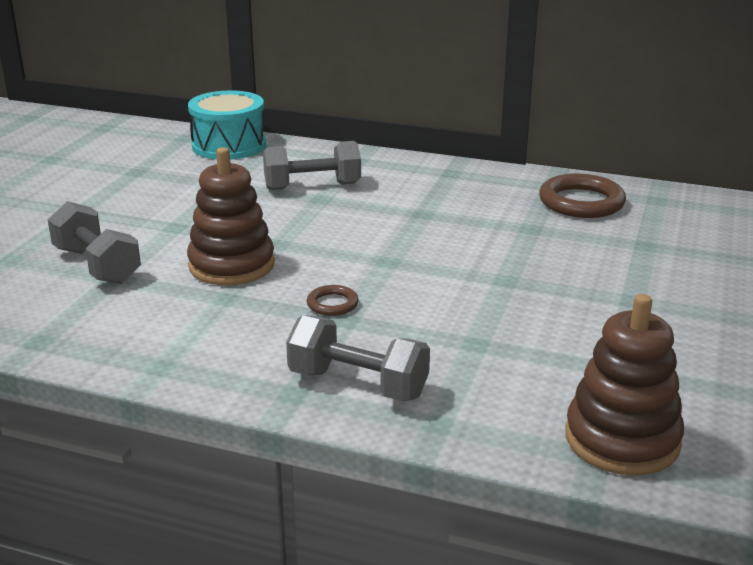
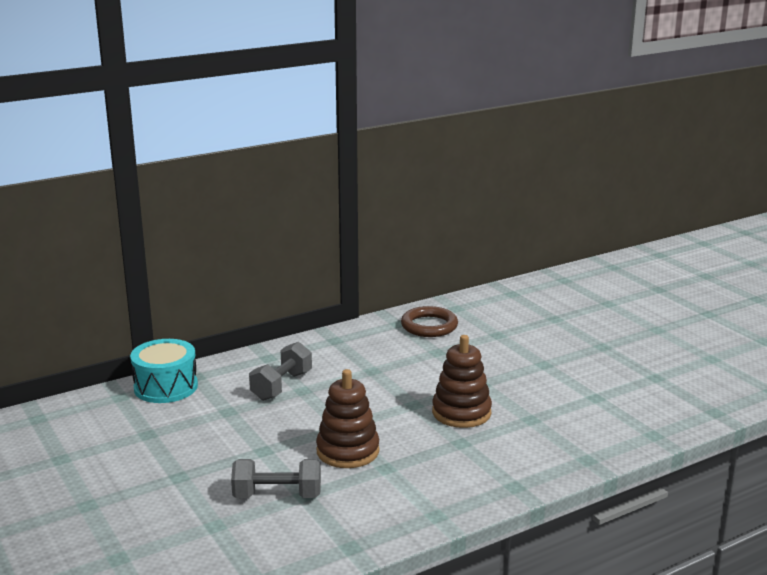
camera: 50 degrees left, 5 degrees down
grey dumbbell [286,315,430,401] -> none
brown ring [307,285,359,316] -> none
brown stacking toy [565,294,684,476] -> brown stacking toy moved to [432,335,492,428]

